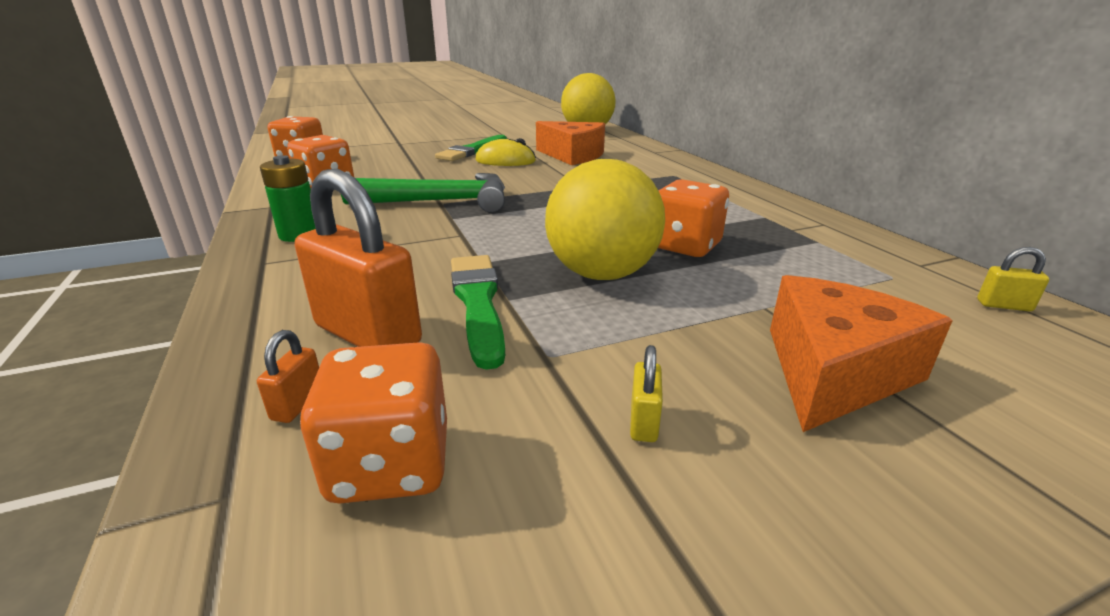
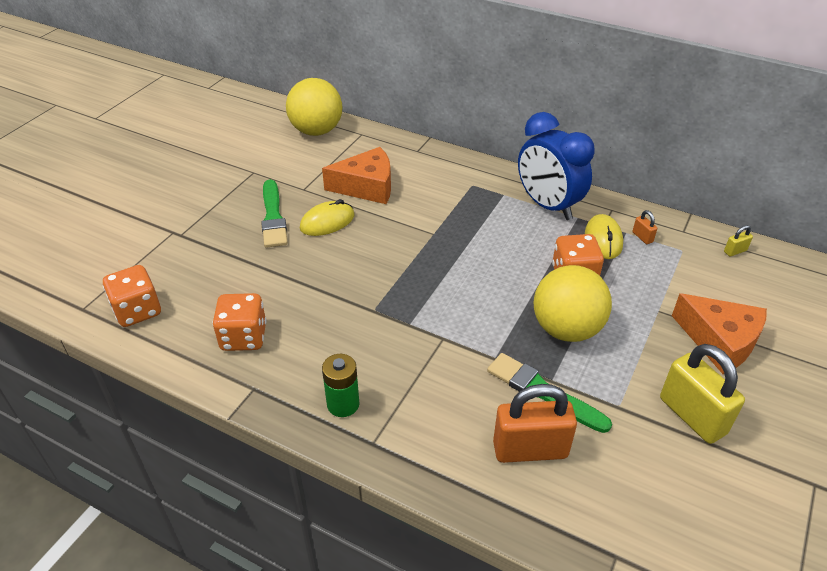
camera: 40 degrees left, 15 degrees up
orange padlock [257,330,319,423] -> orange padlock moved to [633,210,657,244]
orange dice [300,342,447,503] -> none
green hammer [341,173,505,213] -> none
yellow padlock [630,345,663,442] -> yellow padlock [660,344,745,444], size x2.39
orange cheese [770,275,953,432] -> orange cheese turned 135 degrees clockwise [672,293,767,374]
none -> blue clock [518,112,595,220]
none -> yellow mouse [585,214,623,259]

